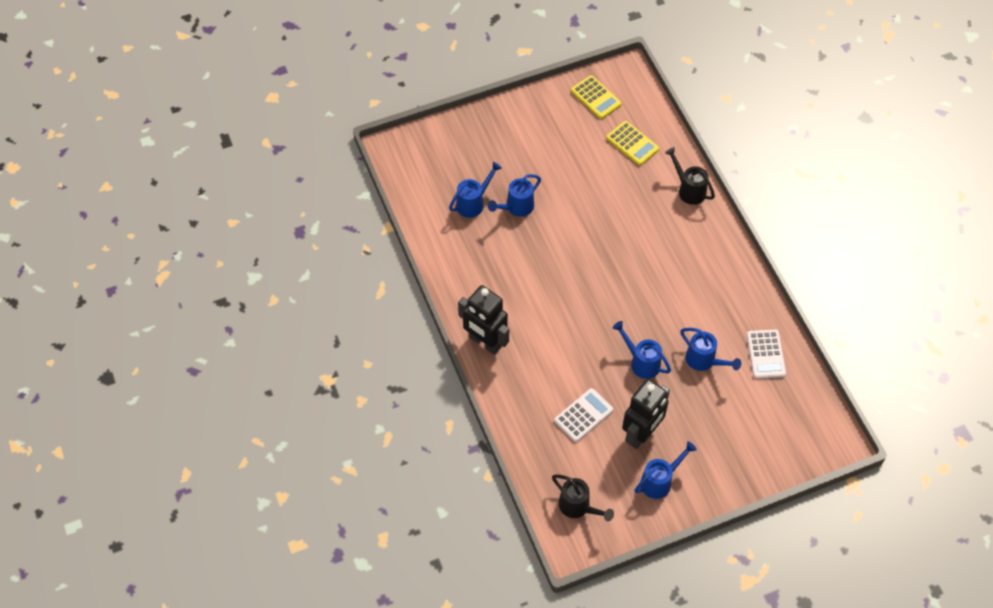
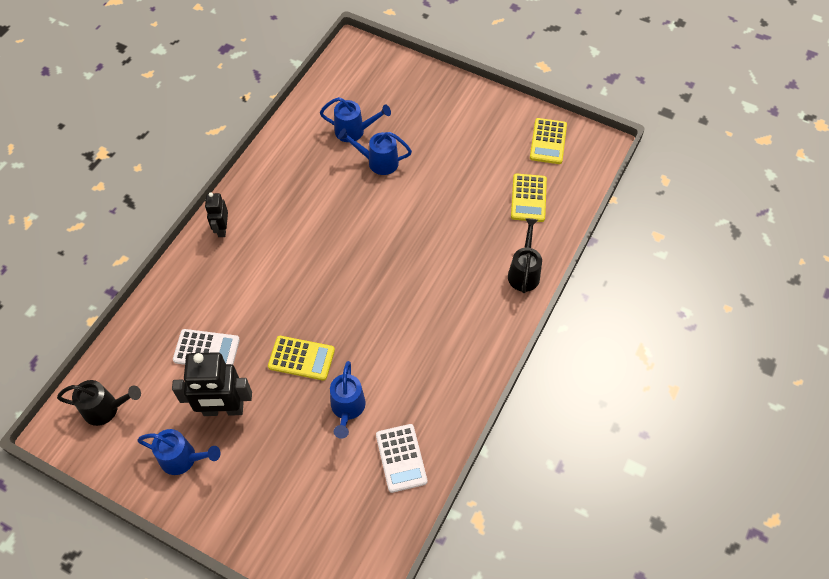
camera: 50 degrees right, 0 degrees up
black robot [458,285,509,355] -> black robot [205,192,228,237], size x0.55
black watering can [552,474,614,521] -> black watering can turned 90 degrees counterclockwise [57,380,141,426]
blue watering can [613,321,671,379] -> yellow calculator [268,336,335,381]
white calculator [747,330,786,379] -> white calculator turned 60 degrees counterclockwise [376,424,427,493]

